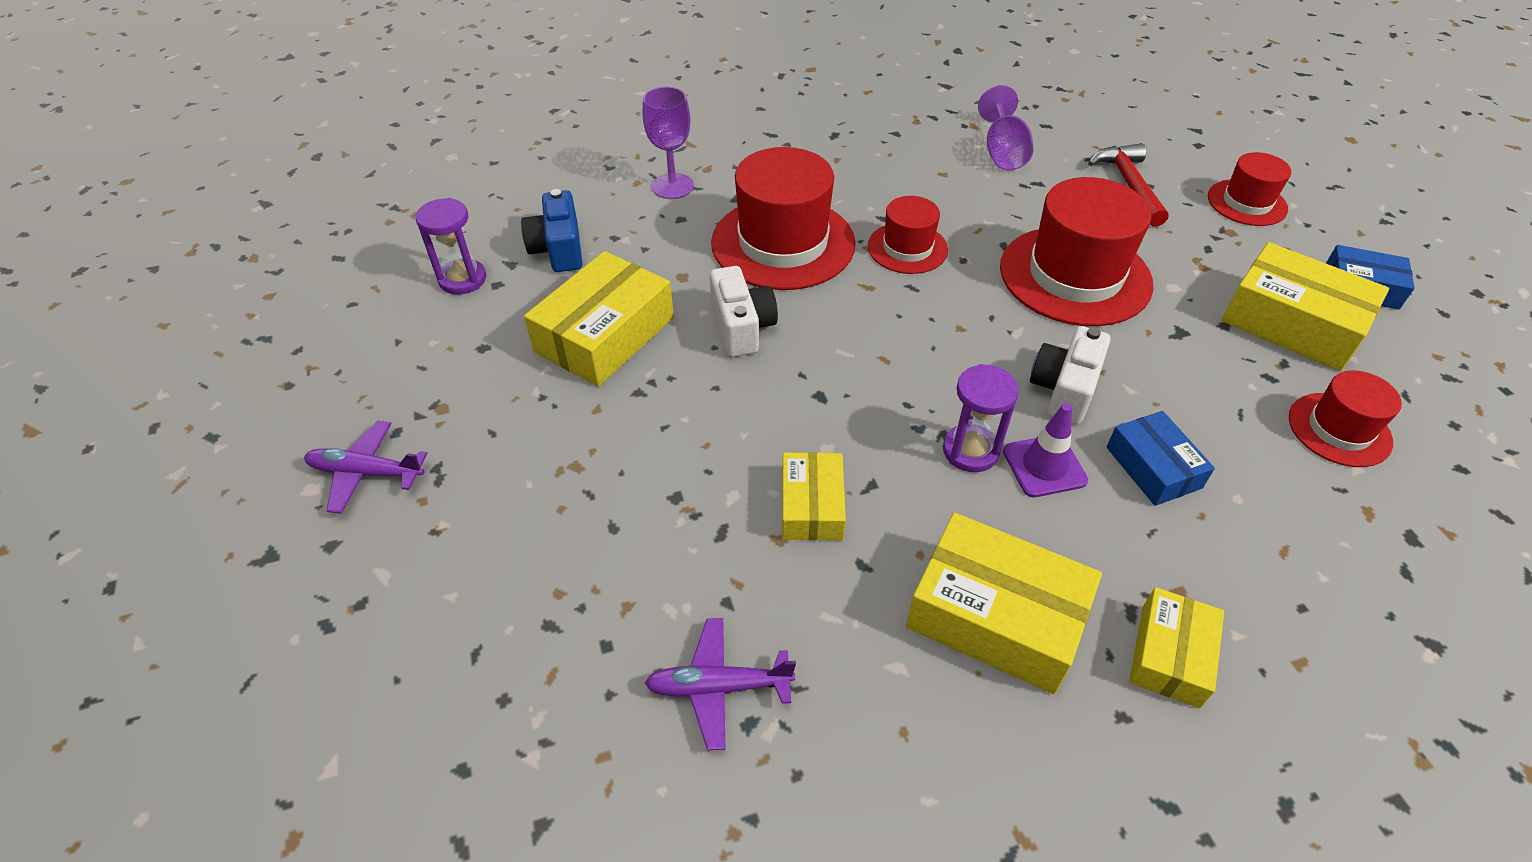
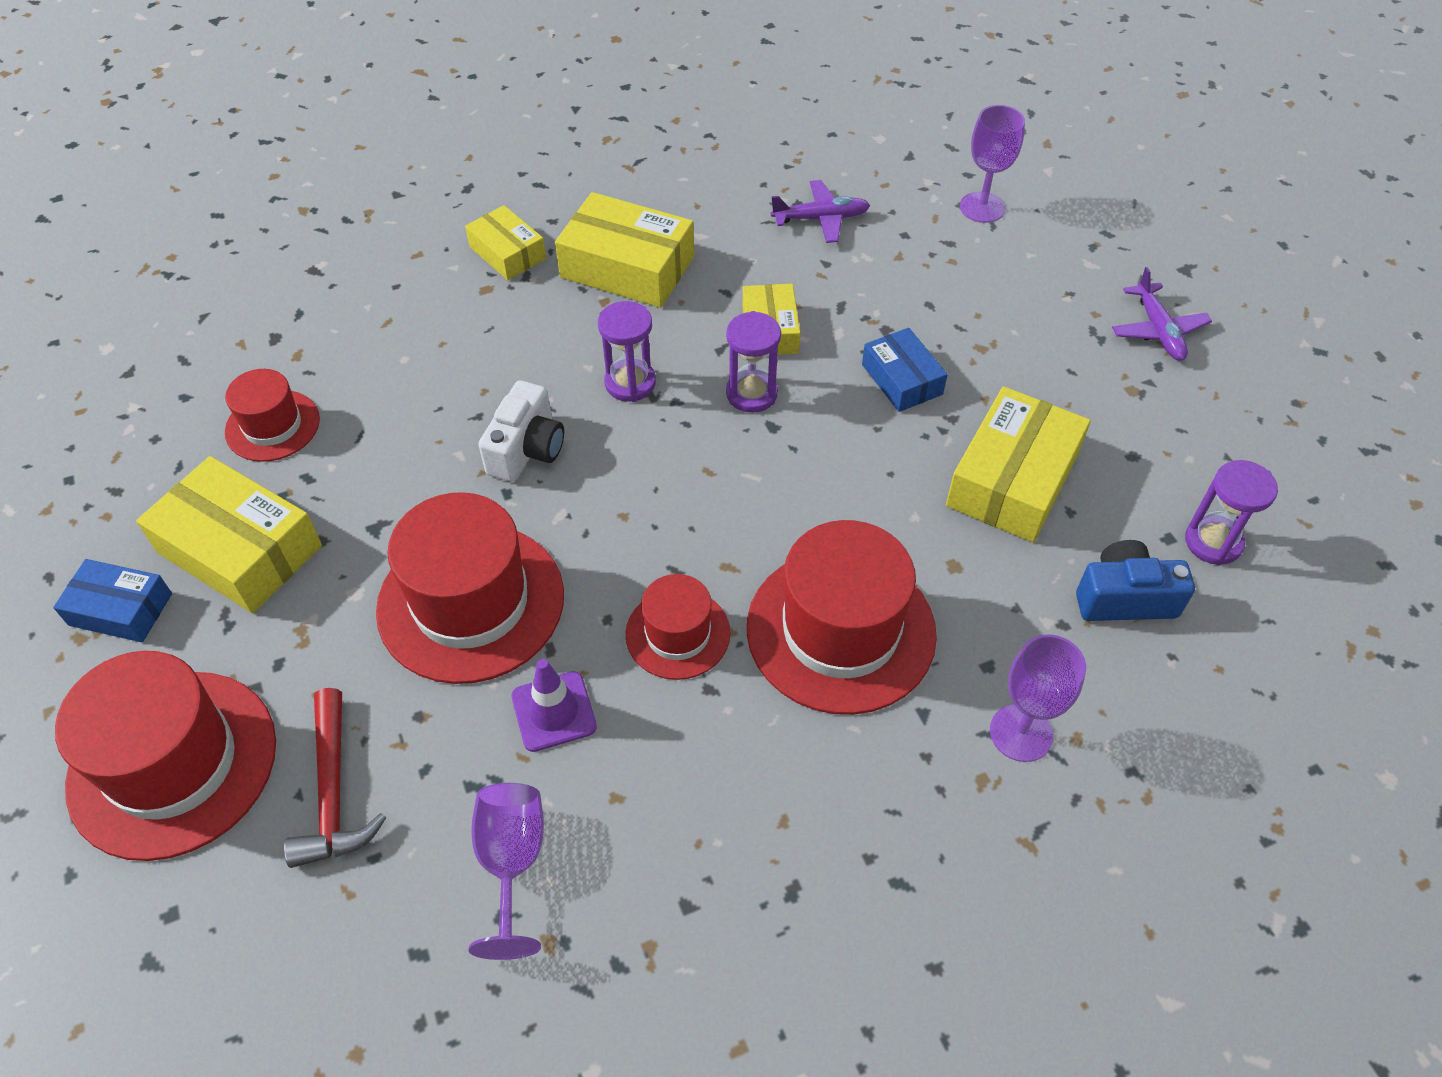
camera: 175 degrees right, 5 degrees up
purple plane [304,421,428,514] -> purple plane turned 75 degrees clockwise [1112,267,1212,361]
blue camera [521,189,583,272] -> blue camera turned 75 degrees counterclockwise [1076,540,1195,621]
white camera [710,266,778,357] -> none
purple traffic cone [1003,403,1088,497] -> purple traffic cone moved to [511,659,597,752]
blue box [1107,411,1215,506] -> blue box moved to [862,328,948,412]
yellow box [1129,587,1224,708] -> yellow box turned 60 degrees counterclockwise [465,205,546,280]
red hat [1208,152,1291,226] -> red hat [55,651,276,861], size x1.81
none -> purple hourglass [726,311,781,413]
none -> purple goblet [960,105,1025,223]

